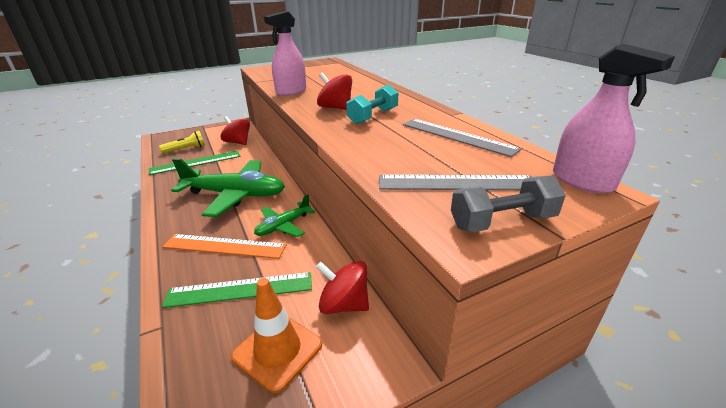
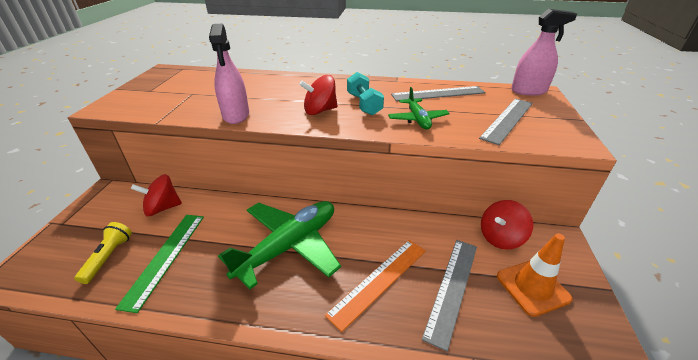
camera: 55 degrees left, 5 degrees up
green ruler [162,272,312,308] -> grey ruler [422,240,477,352]
green plane [254,194,316,237] -> green plane moved to [388,87,450,130]
grey dumbbell [451,175,566,232] -> none

